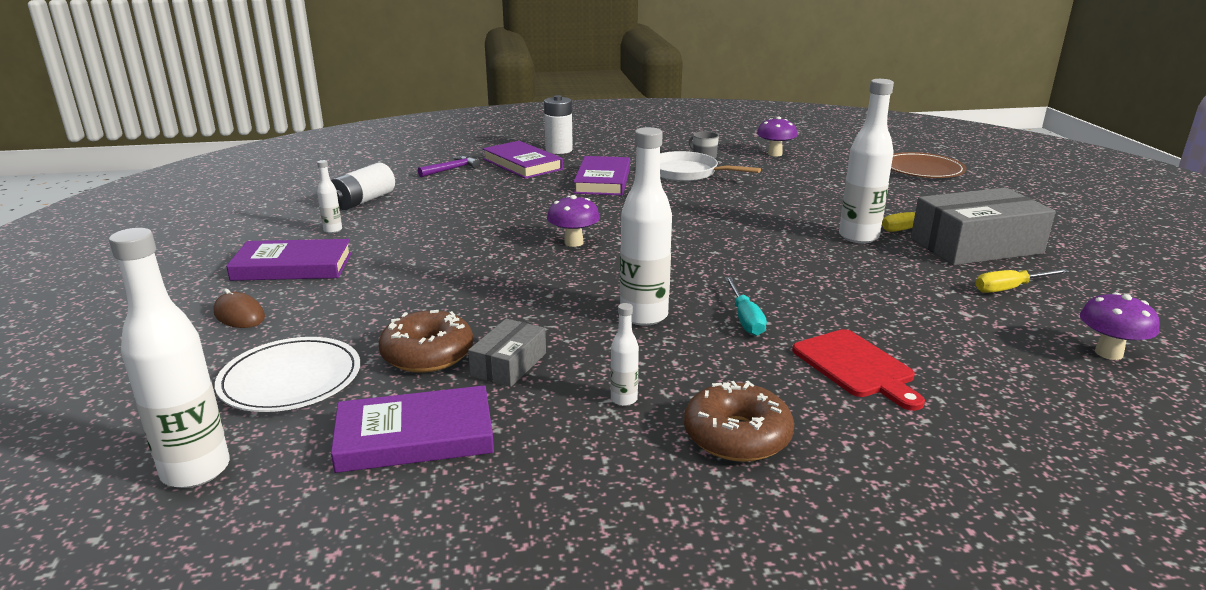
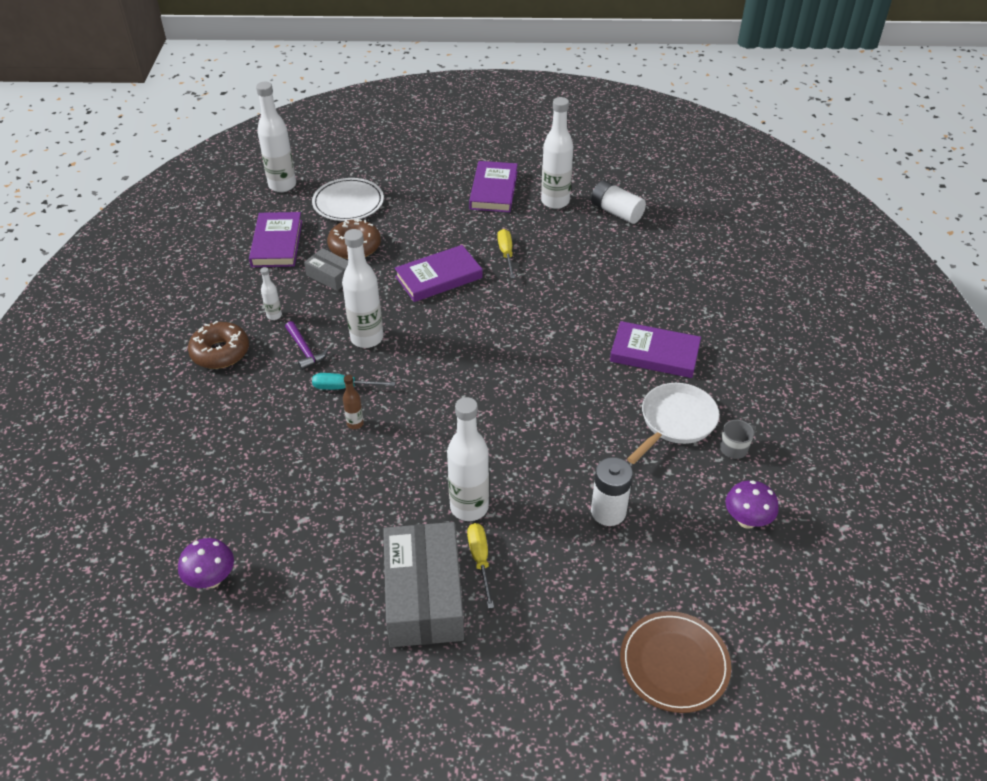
camera: 100 degrees right, 20 degrees up
brown mouse [214,289,265,328] -> none
white bottle [317,160,342,233] -> white bottle [541,97,573,209], size x2.13
purple hammer [418,156,480,177] -> purple hammer moved to [285,321,328,370]
purple book [483,141,563,179] -> purple book moved to [395,245,483,302]
white battery [544,95,573,154] -> white battery moved to [591,457,633,526]
purple mushroom [547,195,600,247] -> none
red cutting board [792,329,925,411] -> none
yellow screwdriver [975,269,1070,293] -> yellow screwdriver moved to [497,229,515,278]
none -> brown bottle [343,375,364,429]

